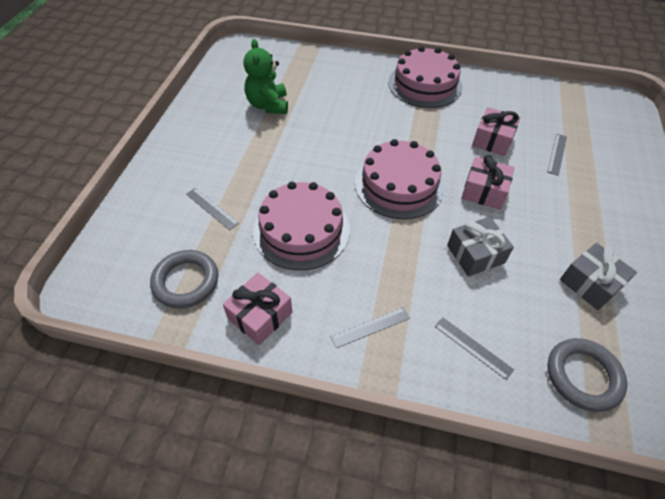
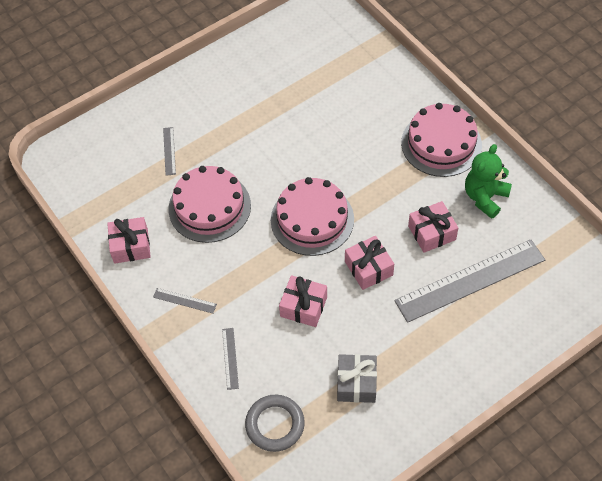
camera: 45 degrees right, 5 degrees up
grey ring [150,250,218,308] -> none
green teddy bear [243,39,288,114] -> green teddy bear moved to [465,144,512,219]
grey gift [447,217,514,277] -> pink gift [279,275,327,327]
grey ruler [547,134,567,176] -> grey ruler [394,239,545,323], size x2.46

